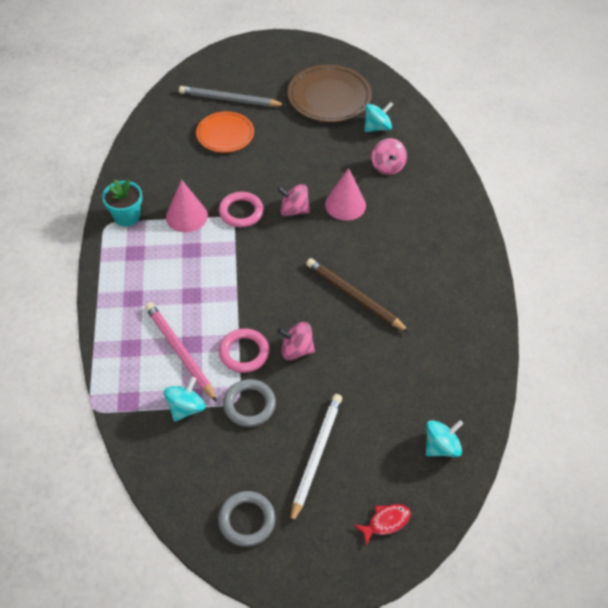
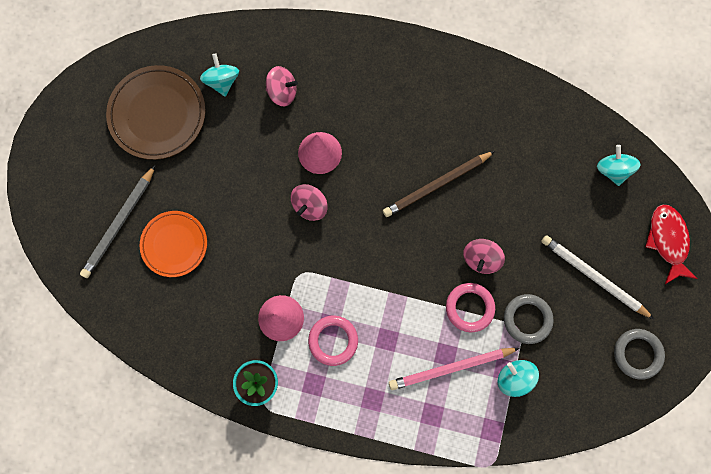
camera: 70 degrees left, 25 degrees up
pink ring [219,192,264,227] -> pink ring moved to [308,316,358,366]
red fish [354,504,411,545] -> red fish [645,205,698,284], size x1.61

